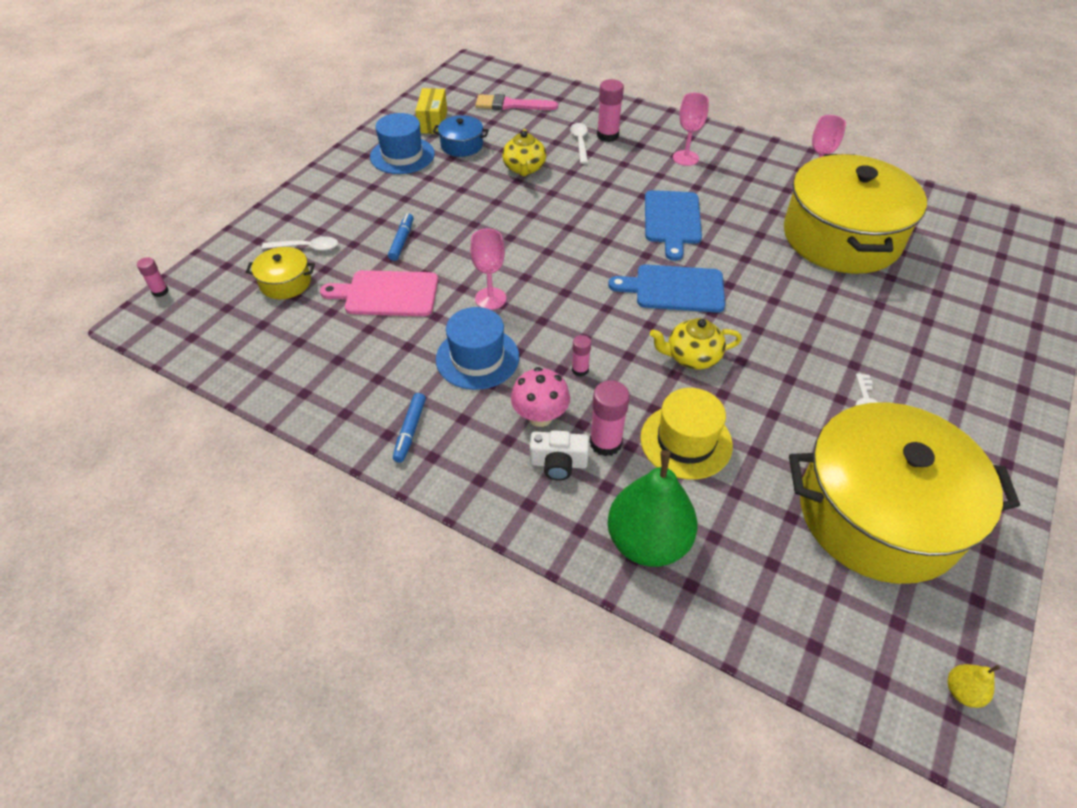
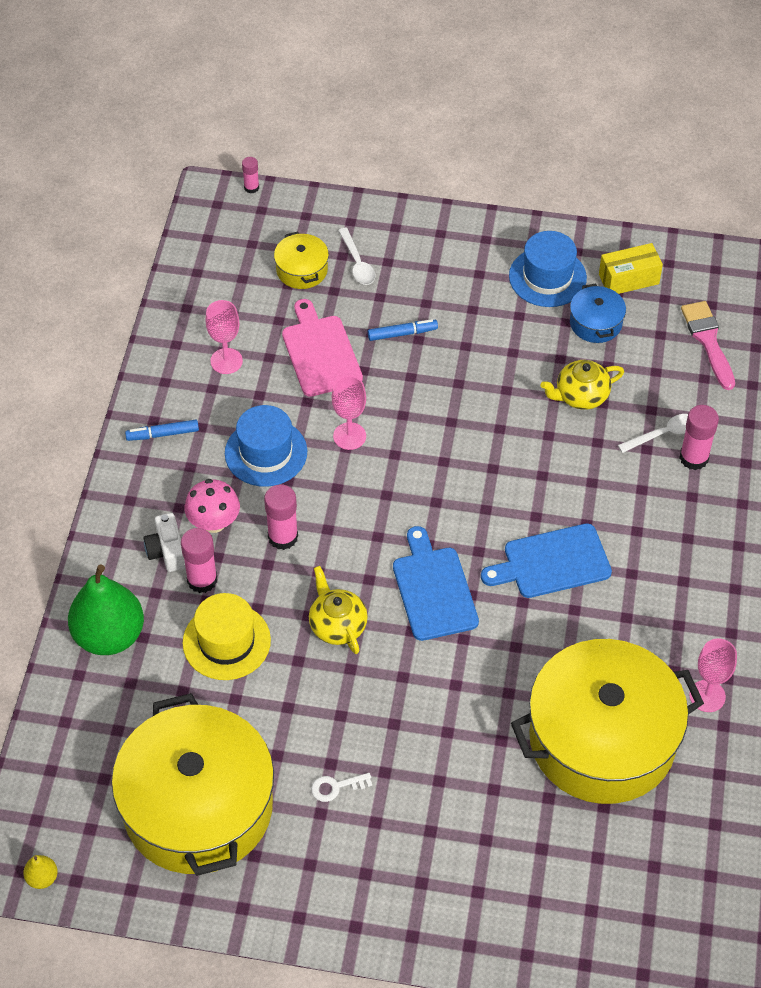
camera: 70 degrees right, 5 degrees up
pink glue stick [572,335,591,377] -> pink glue stick [264,484,298,550], size x1.74
pink goblet [673,93,709,166] -> pink goblet moved to [205,300,243,374]

